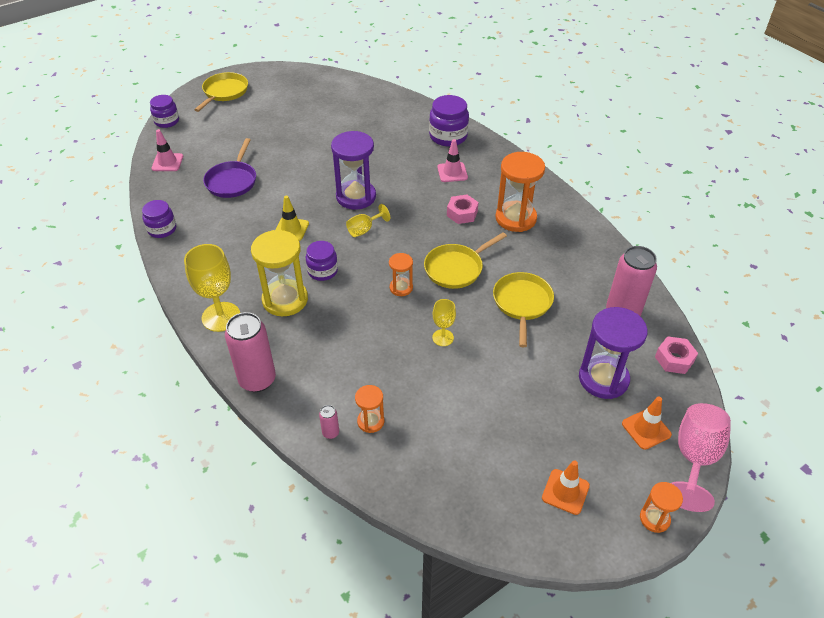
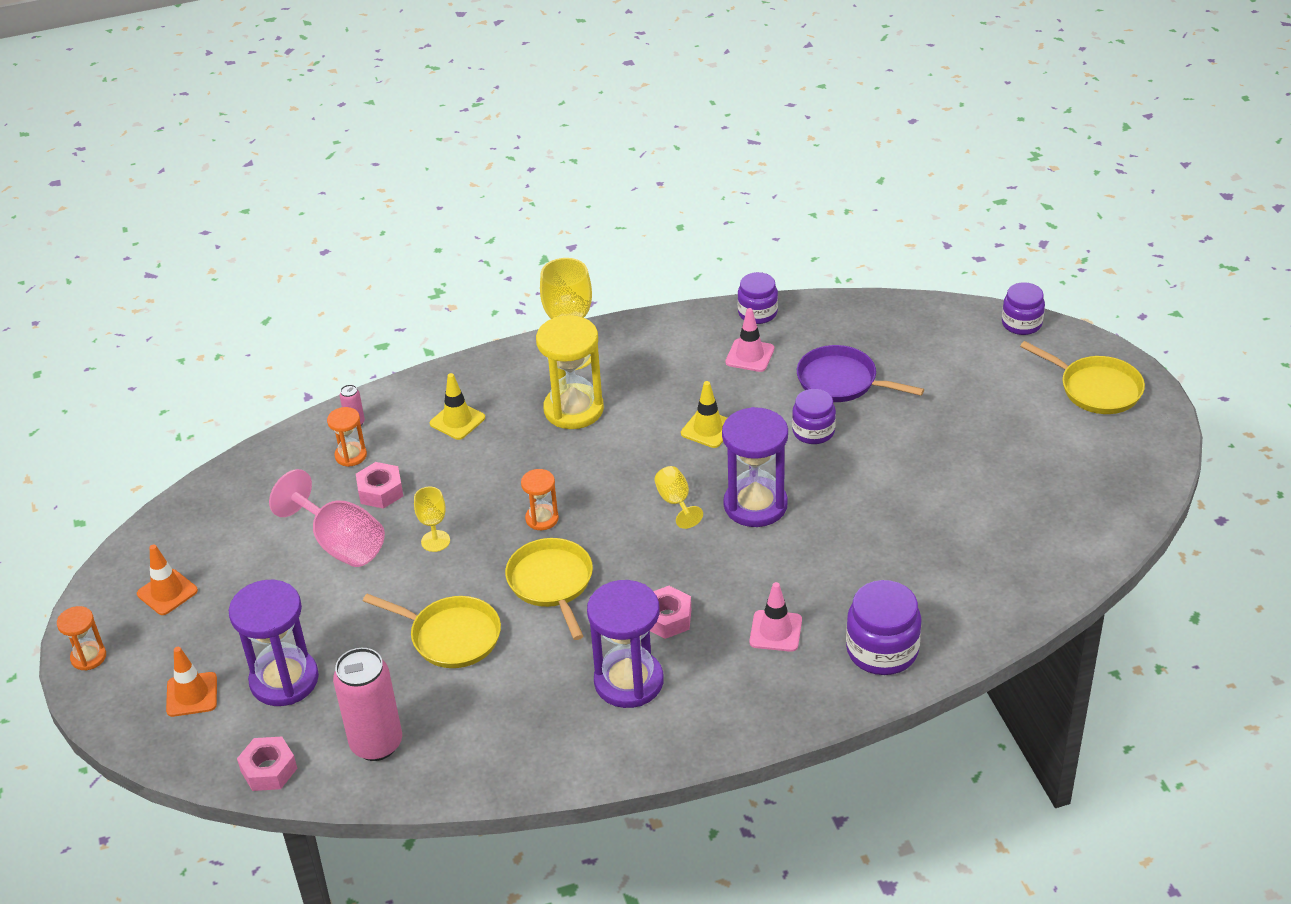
camera: 110 degrees right, 5 degrees down
pink traffic cone [151,129,183,171] -> pink traffic cone moved to [725,308,774,372]
pink can [225,312,276,392] -> none
purple jar [305,241,338,281] -> purple jar moved to [792,389,836,444]
orange hourglass [496,152,545,232] -> purple hourglass [587,580,663,708]
pink goblet [671,403,731,512] -> pink goblet moved to [269,469,385,567]
none -> pink nut [356,462,403,509]
none -> yellow traffic cone [430,373,485,440]

